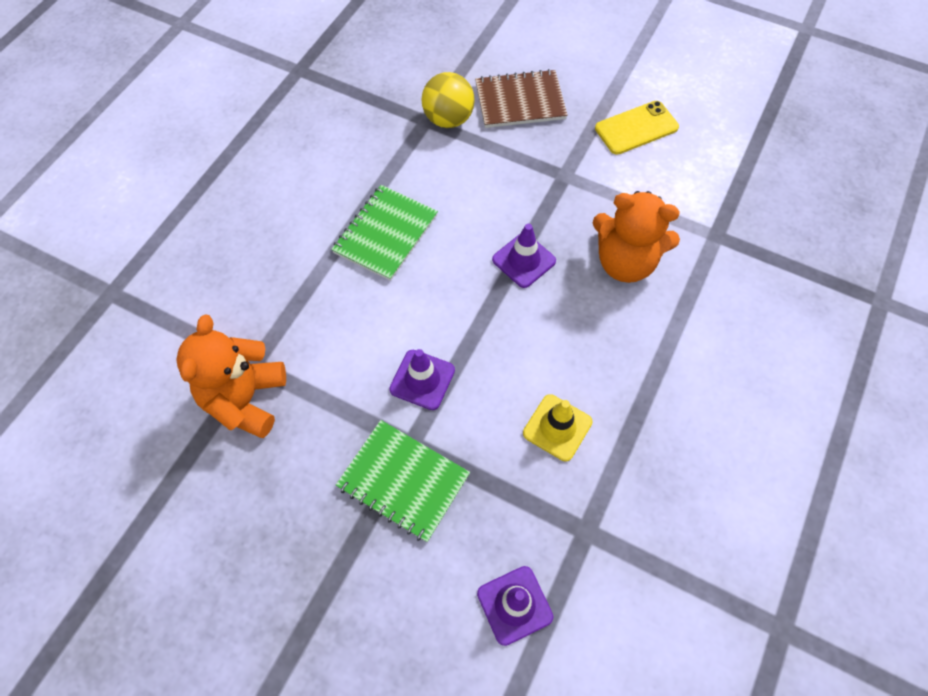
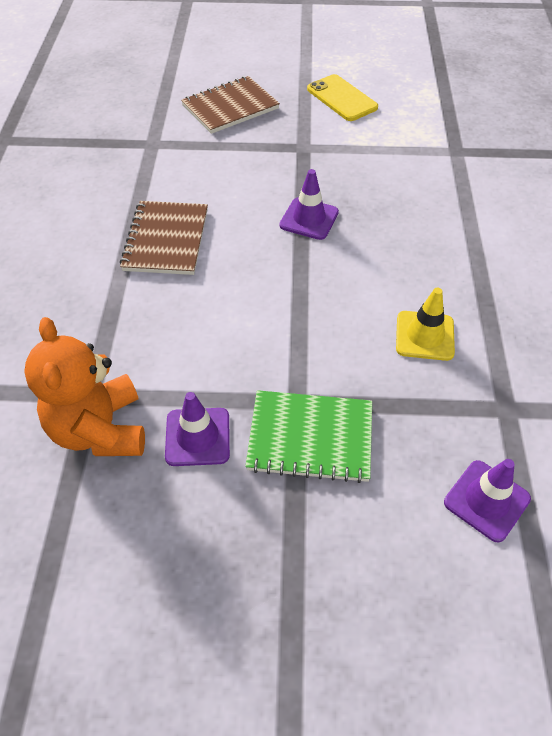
camera: 25 degrees left, 10 degrees down
green notebook [331,185,438,281] -> brown notebook [120,201,208,275]
purple traffic cone [389,349,455,410] -> purple traffic cone moved to [165,392,230,466]
yellow ball [421,72,475,128] -> none
orange teddy bear [593,191,680,283] -> none
yellow phone [595,101,679,155] -> yellow phone turned 75 degrees counterclockwise [307,74,378,121]

